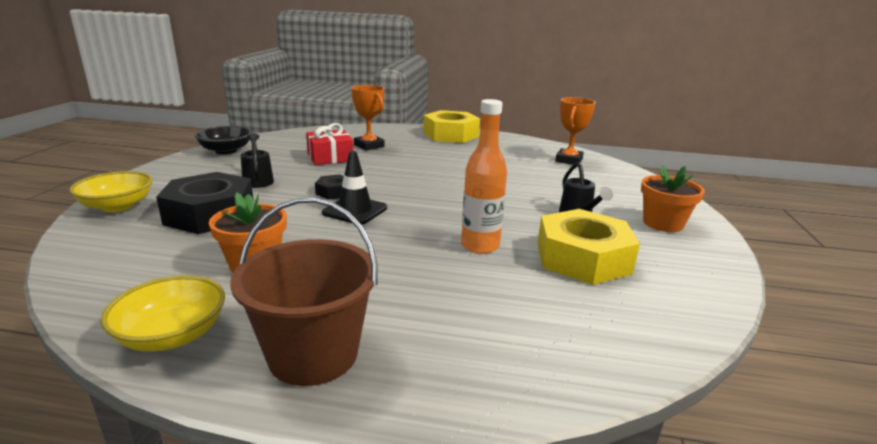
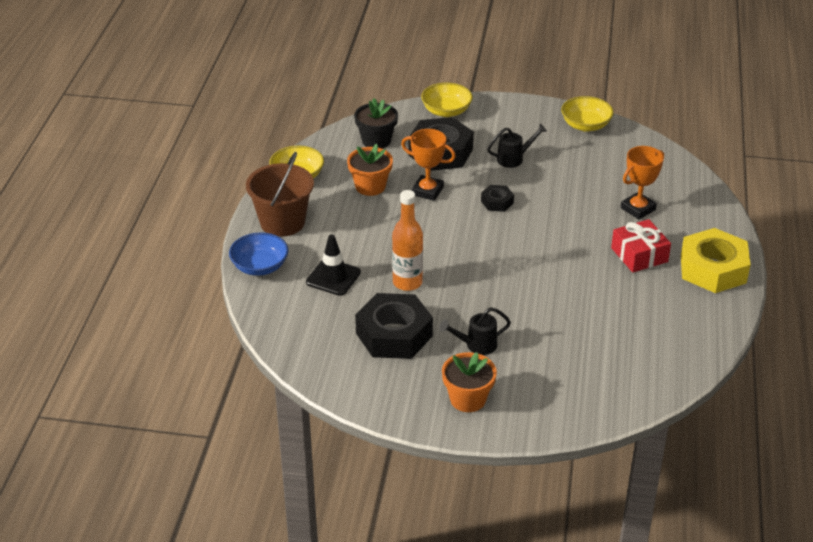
camera: 90 degrees right, 15 degrees up
black bowl [194,126,252,154] -> yellow bowl [561,96,614,132]
red gift [306,123,353,165] -> red gift moved to [611,219,671,273]
black traffic cone [322,151,387,225] -> black traffic cone moved to [306,234,361,296]
yellow nut [538,209,640,285] -> black nut [355,293,433,359]
orange trophy [555,97,596,165] -> orange trophy moved to [401,129,456,201]
none -> blue bowl [229,232,288,276]
none -> black flower pot [354,98,398,149]

